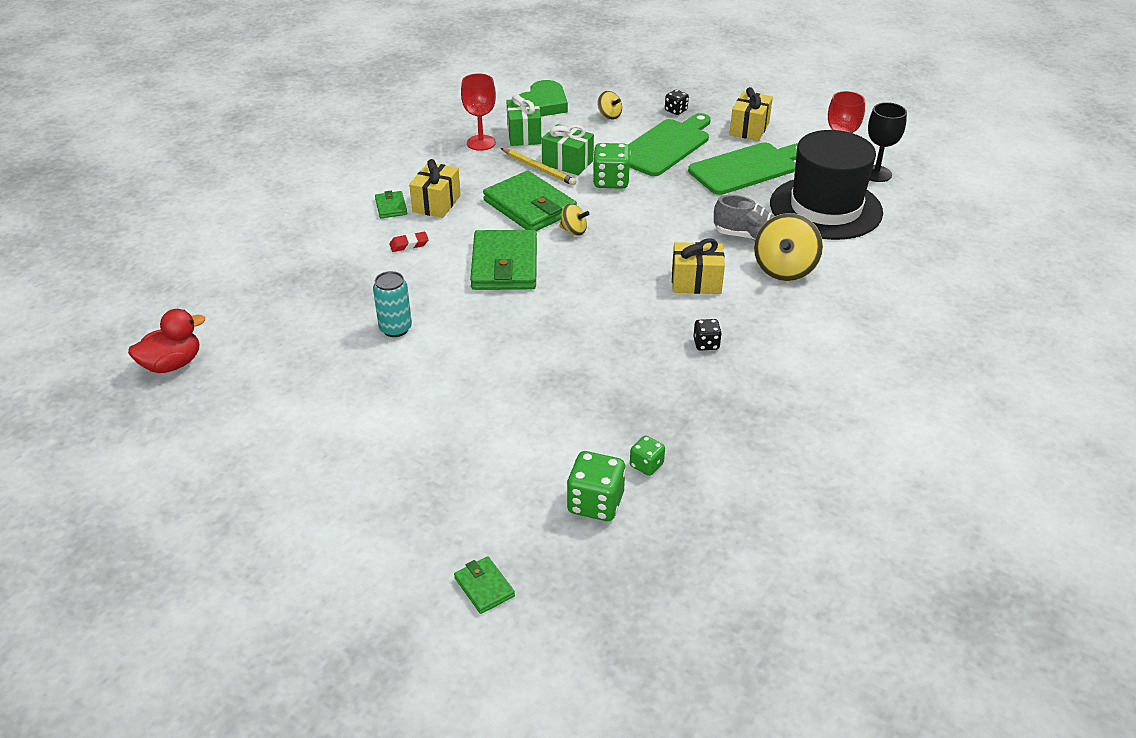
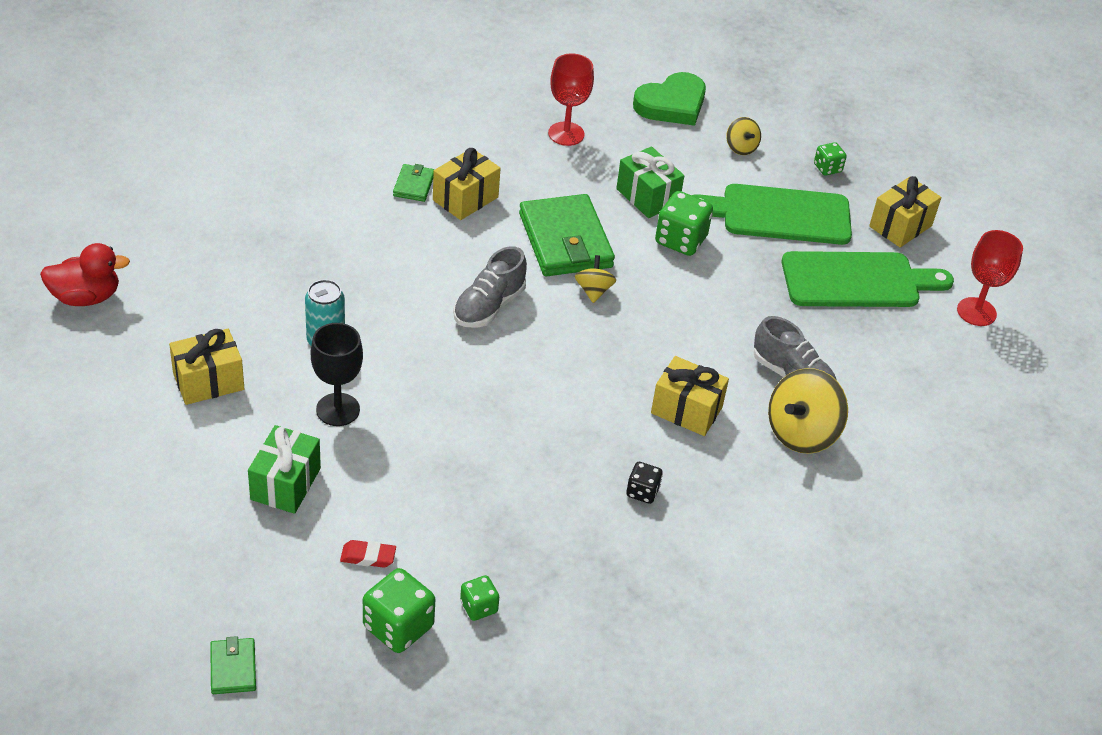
camera: 20 degrees right, 5 degrees up
red eraser [389,232,429,252] -> red eraser moved to [340,540,396,568]
green wallet [470,230,537,290] -> grey shoe [453,246,527,328]
yellow pencil [501,148,577,185] -> none
green gift [506,94,542,146] -> green gift moved to [248,425,321,514]
yellow spinning top [560,203,589,236] -> yellow spinning top turned 135 degrees counterclockwise [575,255,616,303]
green cutting board [628,113,711,176] -> green cutting board turned 150 degrees counterclockwise [692,184,852,245]
black dice [665,90,689,115] -> green dice [814,142,847,175]
black hat [770,130,883,240] -> none
black goblet [868,102,907,182] -> black goblet moved to [311,323,363,426]
none -> yellow gift [169,329,244,405]

